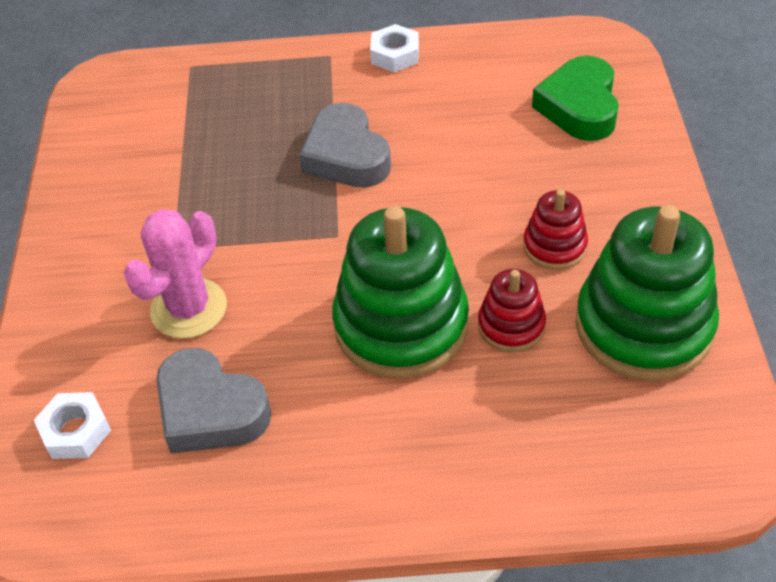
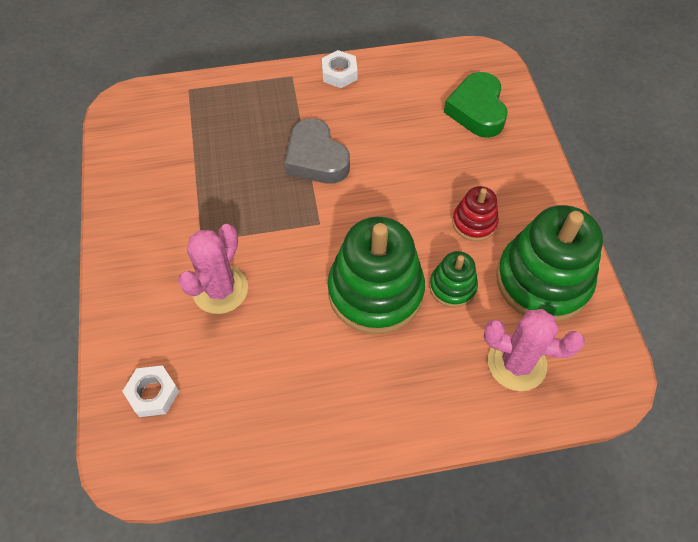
camera: 10 degrees left, 10 degrees up
grey heart [156,348,271,454] -> none
red stacking toy [478,269,546,352] -> green stacking toy [429,251,478,308]
none -> pink cactus [483,309,585,391]

